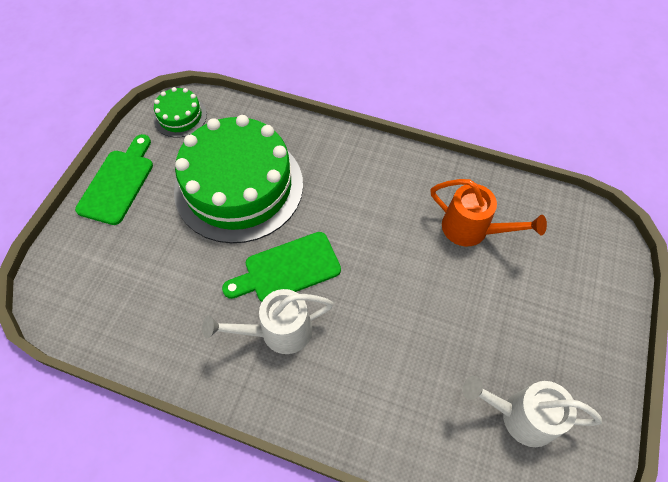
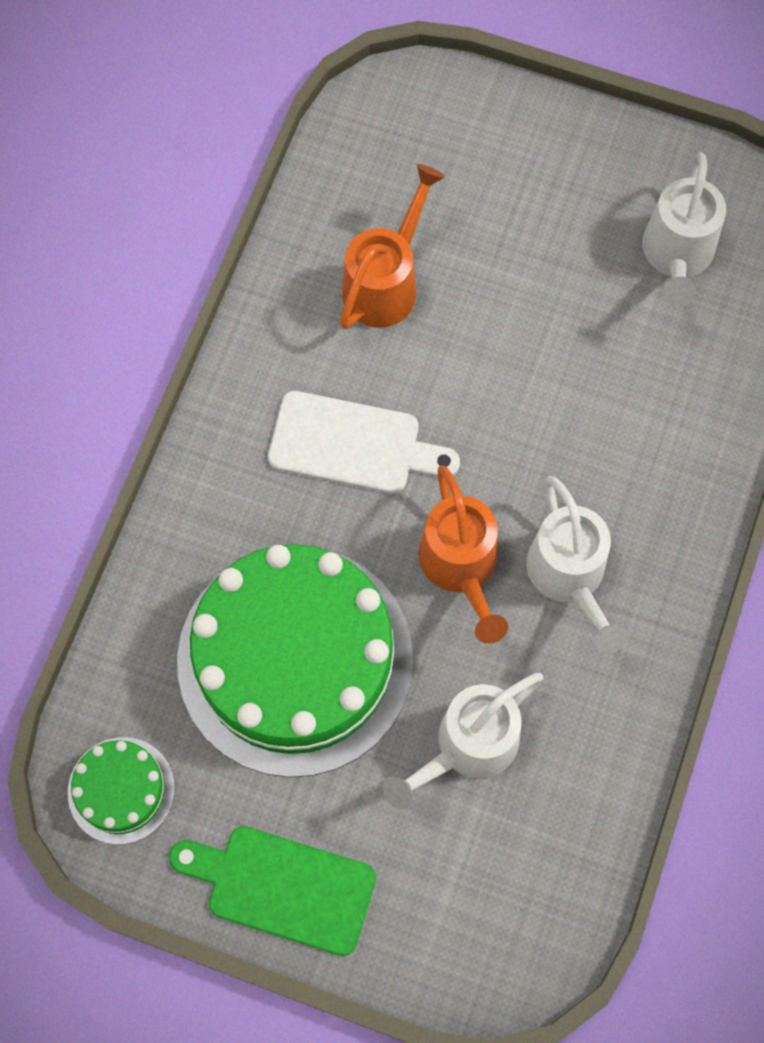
camera: 90 degrees left, 10 degrees up
green cutting board [222,232,341,302] -> orange watering can [418,465,508,644]
none -> white cutting board [268,391,460,494]
none -> white watering can [383,673,543,810]

